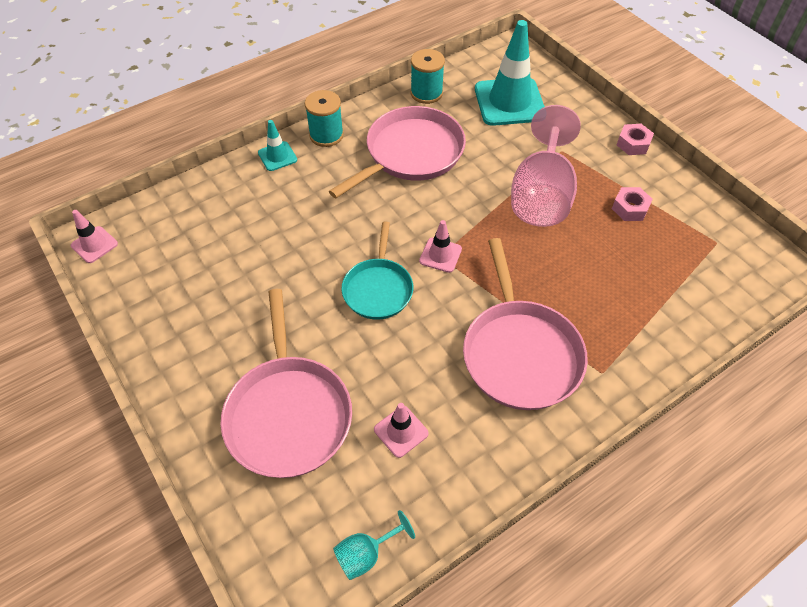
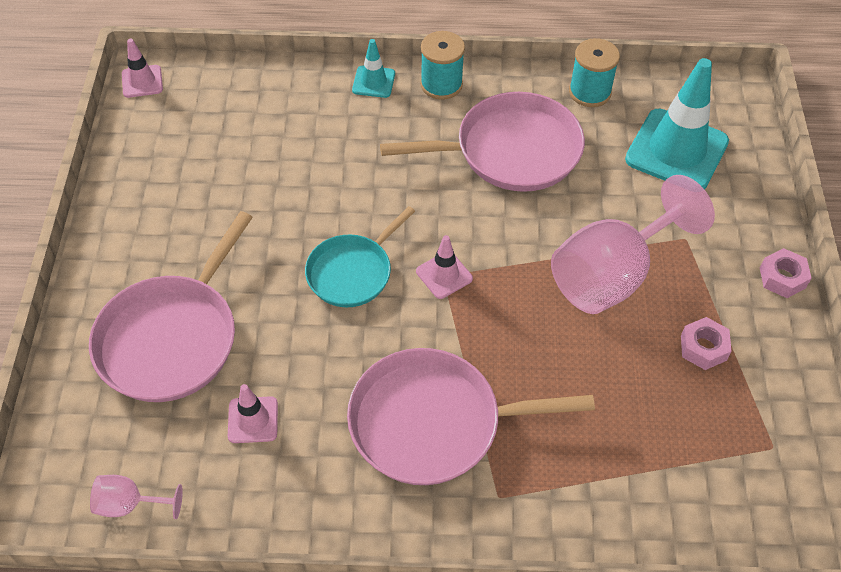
camera: 35 degrees right, 0 degrees up
turquoise goblet [333,510,415,580] -> pink goblet [90,475,183,519]
pink pan [463,238,588,410] -> pink pan turned 60 degrees clockwise [347,348,595,485]

